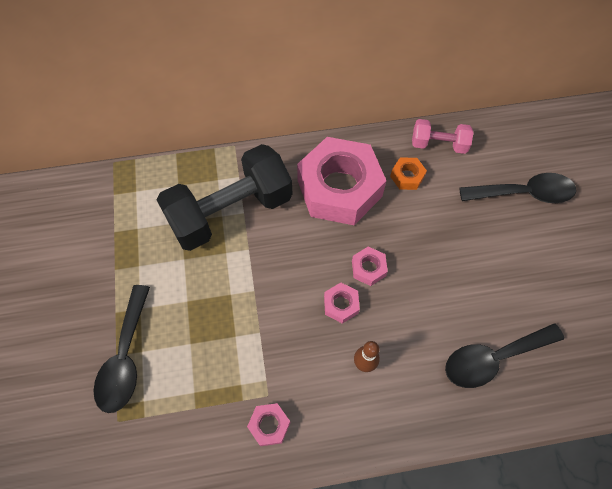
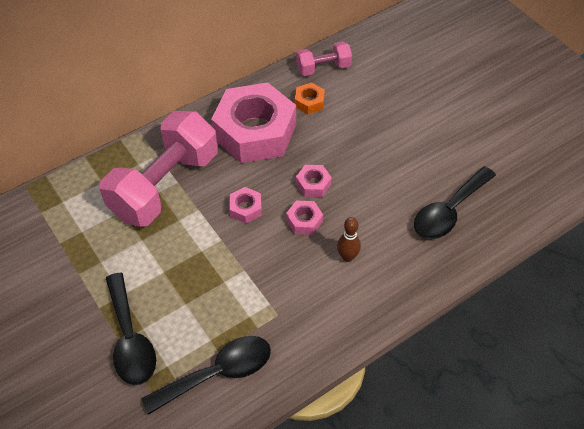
camera: 25 degrees left, 10 degrees down
black dumbbell [157,144,293,251] -> pink dumbbell [99,111,218,227]
pink nut [247,403,290,446] -> pink nut moved to [229,187,262,224]
black spoon [459,173,576,203] -> black spoon moved to [141,336,271,415]

